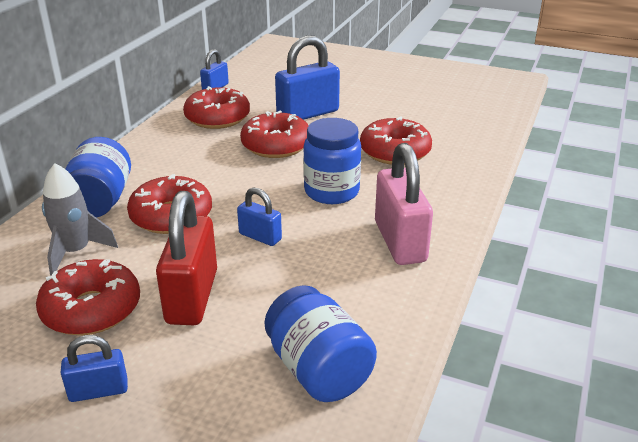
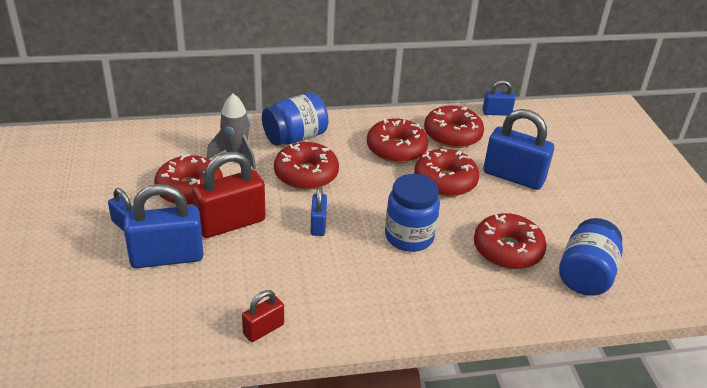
camera: 55 degrees right, 5 degrees up
blue jar [264,285,377,402] -> blue jar moved to [559,218,623,296]
pink padlock [375,143,433,265] -> none
none -> blue padlock [124,184,204,268]
none -> red padlock [242,290,284,342]
none -> red donut [367,118,429,163]

